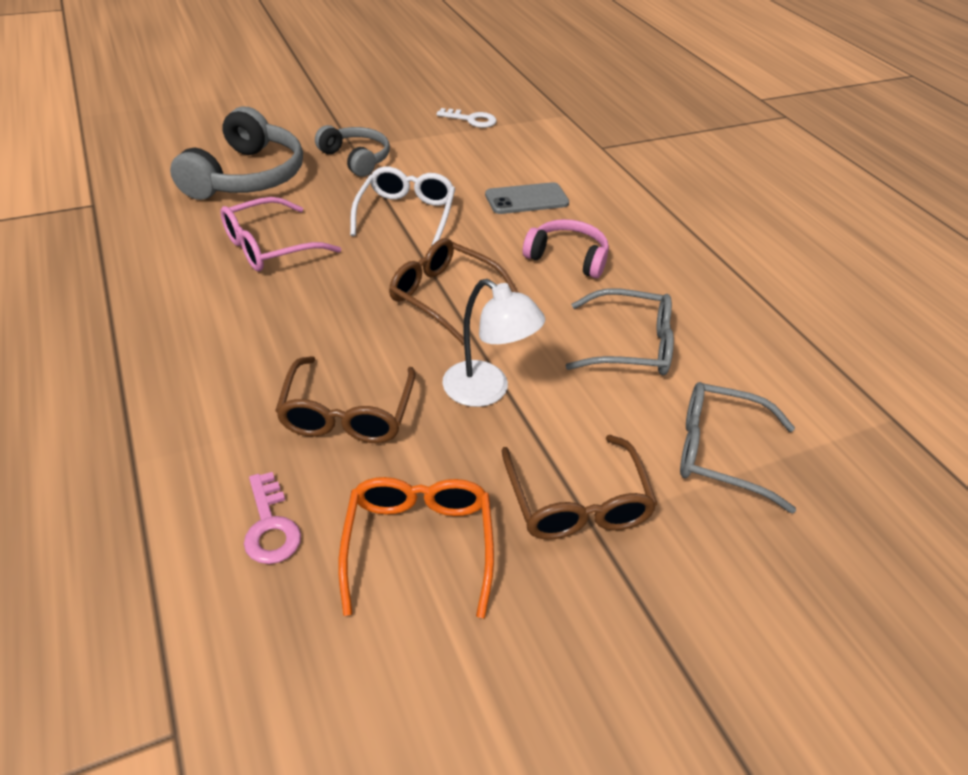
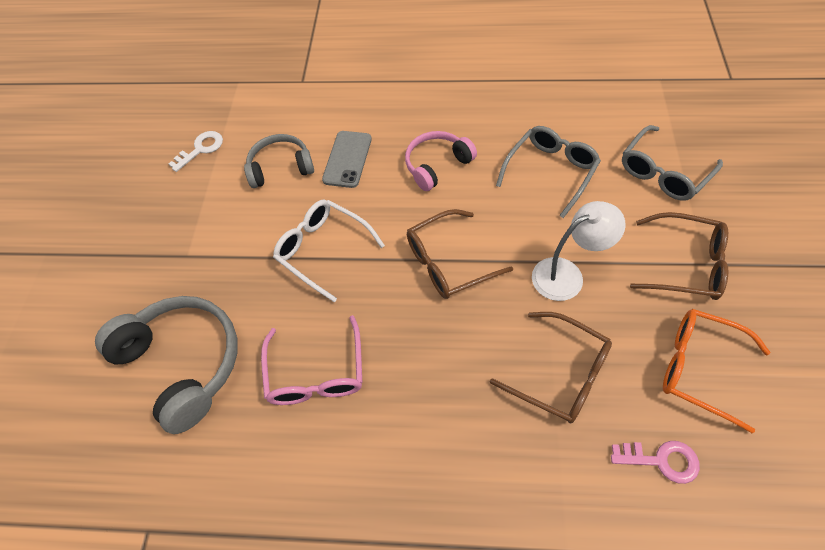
camera: 55 degrees left, 15 degrees up
grey headphones [315,125,390,177] -> grey headphones moved to [244,134,314,188]

